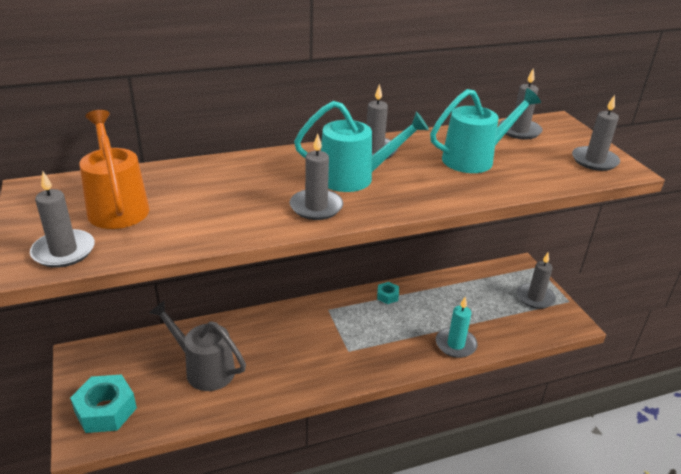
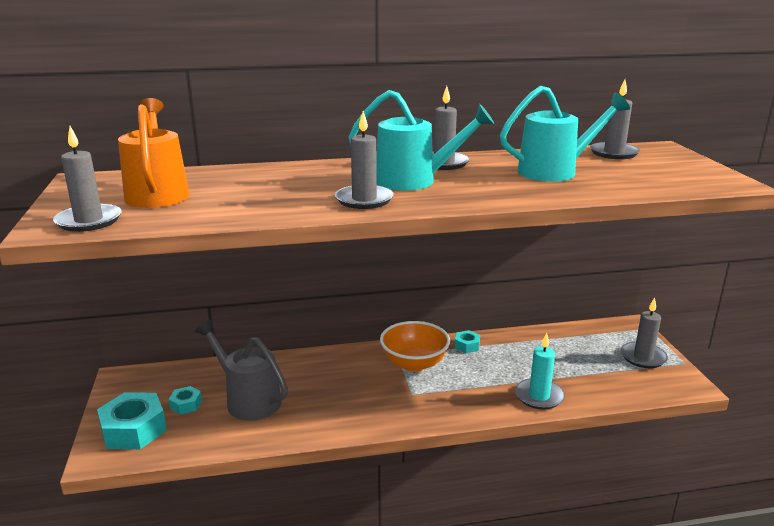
camera: 10 degrees right, 10 degrees down
grey candle [572,95,620,171] -> none
none -> turquoise nut [169,386,202,415]
none -> orange bowl [380,321,450,372]

